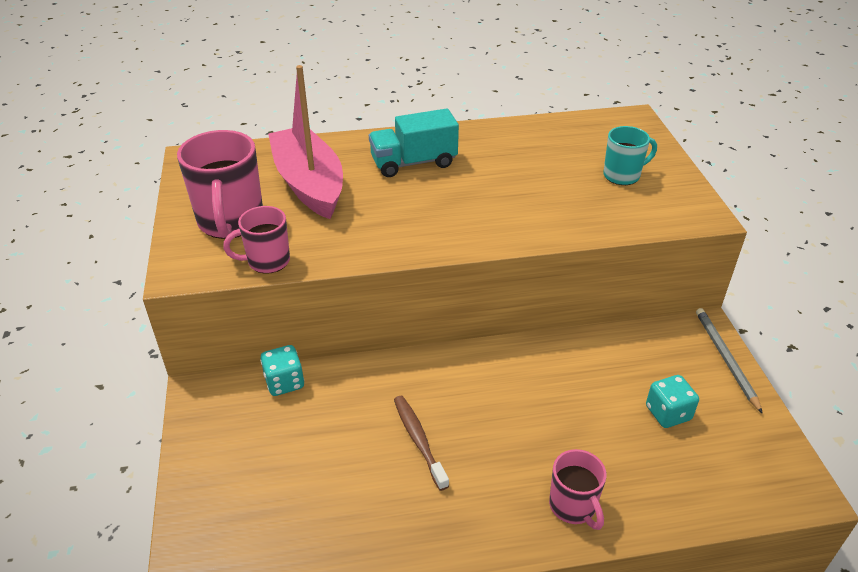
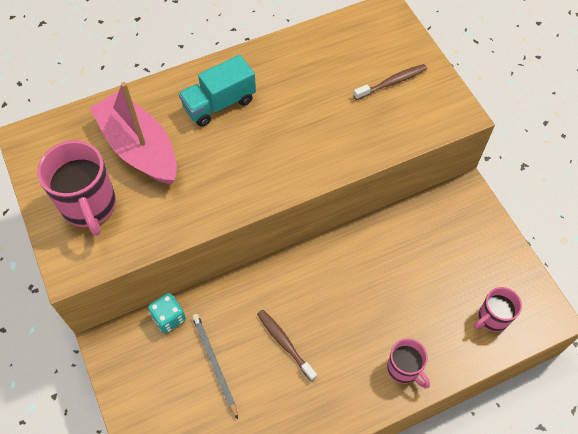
camera: 15 degrees left, 20 degrees up
pink mug [223,206,290,274] -> pink mug moved to [474,287,522,332]
turquoise mug [603,126,657,185] -> brown toothbrush [353,64,427,100]
turquoise dice [646,375,699,428] -> none
grey pencil [696,308,763,414] -> grey pencil moved to [192,314,238,419]

